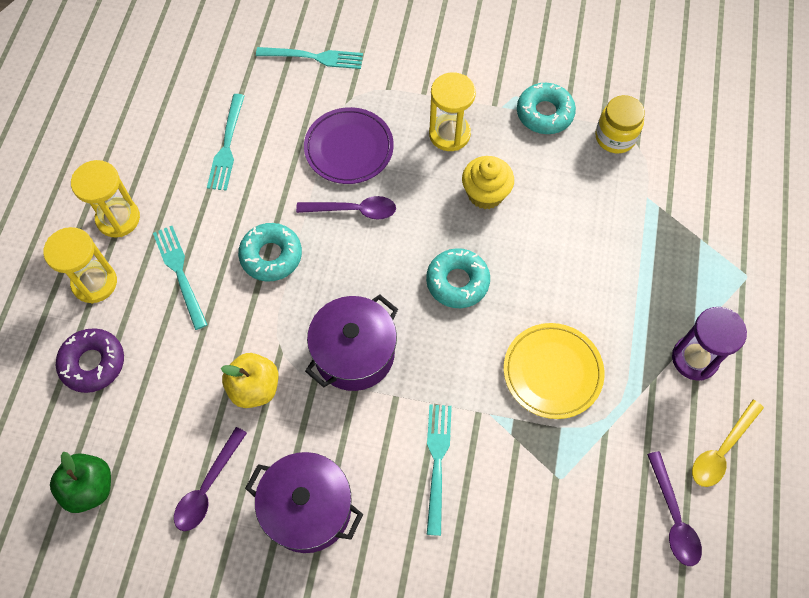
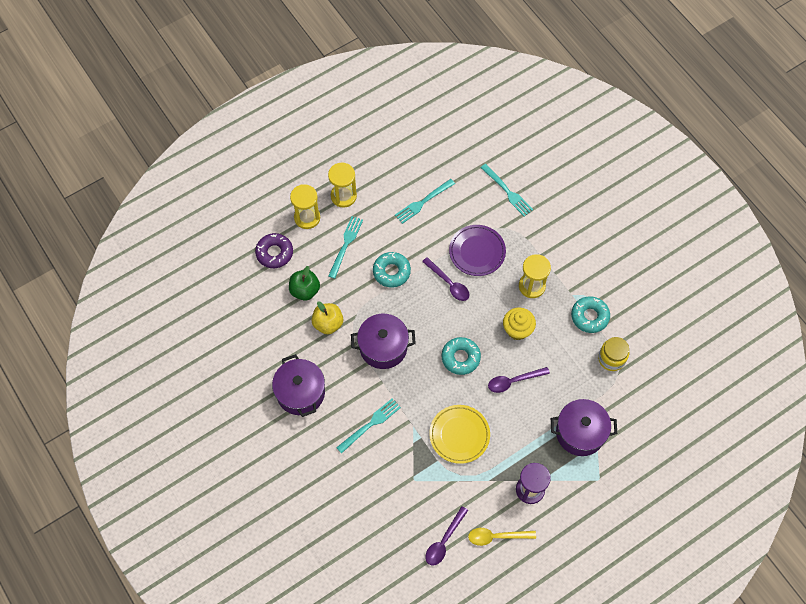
camera: 45 degrees right, 0 degrees up
green apple [50,452,111,513] -> green apple moved to [289,266,320,301]
purple spoon [174,427,247,531] -> purple spoon moved to [488,367,550,393]
none -> purple pot [551,399,617,456]

